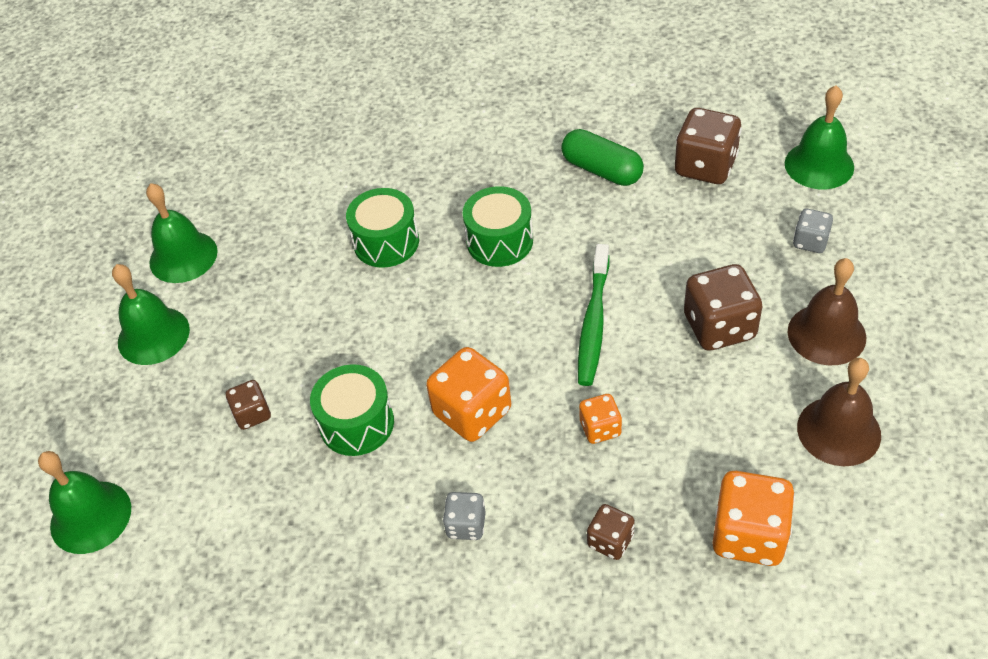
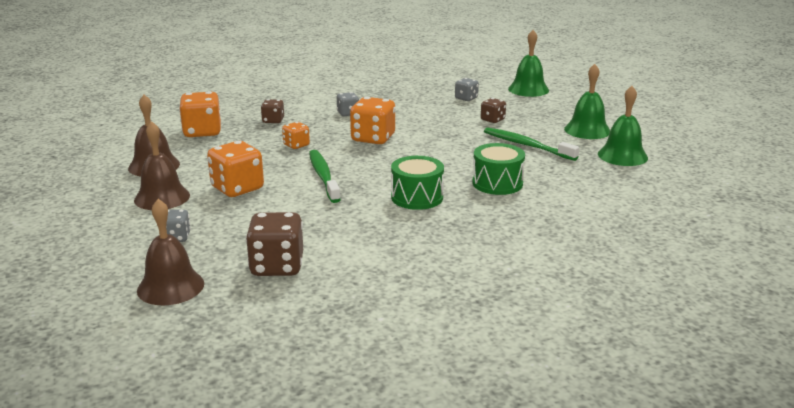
camera: 150 degrees right, 25 degrees down
green drum [310,364,394,456] -> none
green capsule [561,129,644,186] -> none
brown dice [684,264,763,351] -> orange dice [207,141,264,197]
green bell [785,85,854,189] -> brown bell [137,199,204,305]
none -> grey dice [455,78,479,101]
none -> green toothbrush [484,127,579,161]

